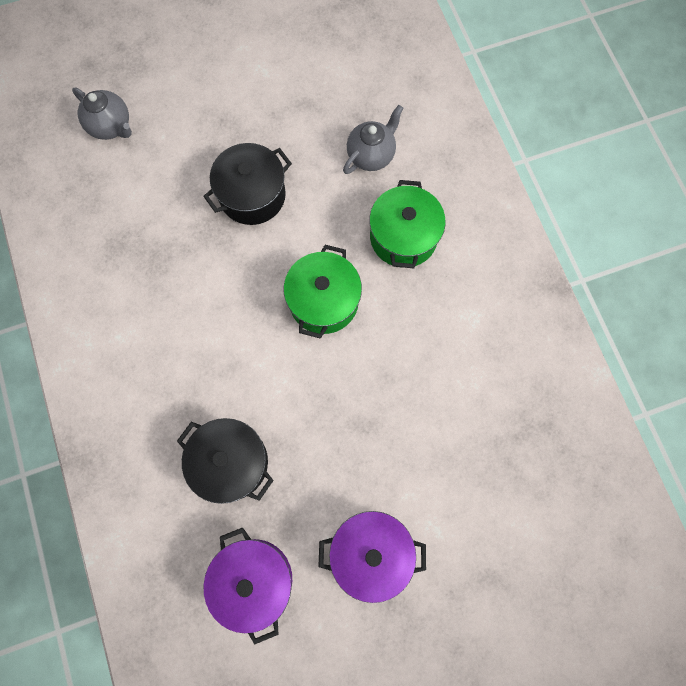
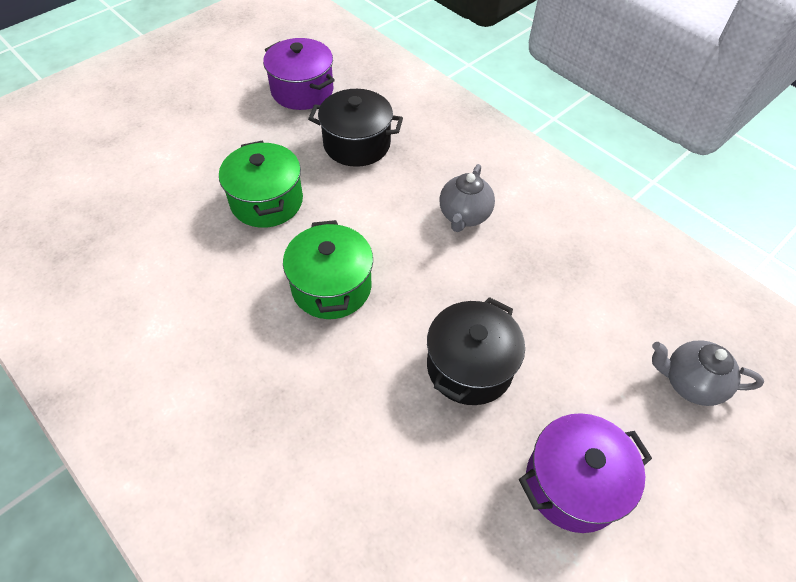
camera: 155 degrees right, 20 degrees down
purple pot [318,511,426,603] -> purple pot moved to [519,413,652,533]
grey teapot [343,105,403,174] -> grey teapot moved to [439,164,495,232]
green pot [369,180,446,268] -> green pot moved to [219,140,303,228]

